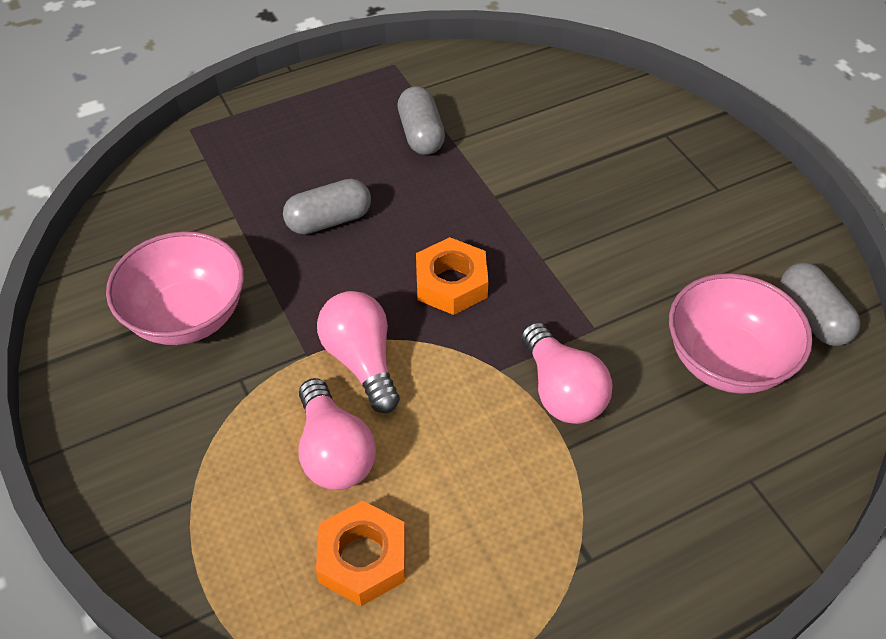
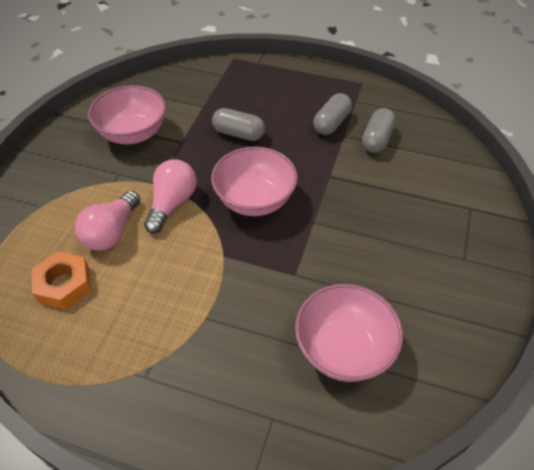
camera: 45 degrees right, 0 degrees up
orange nut [416,237,489,315] -> pink bowl [211,147,298,216]
pink light bulb [521,322,613,424] -> none
grey capsule [780,263,861,346] -> grey capsule moved to [362,108,396,153]

